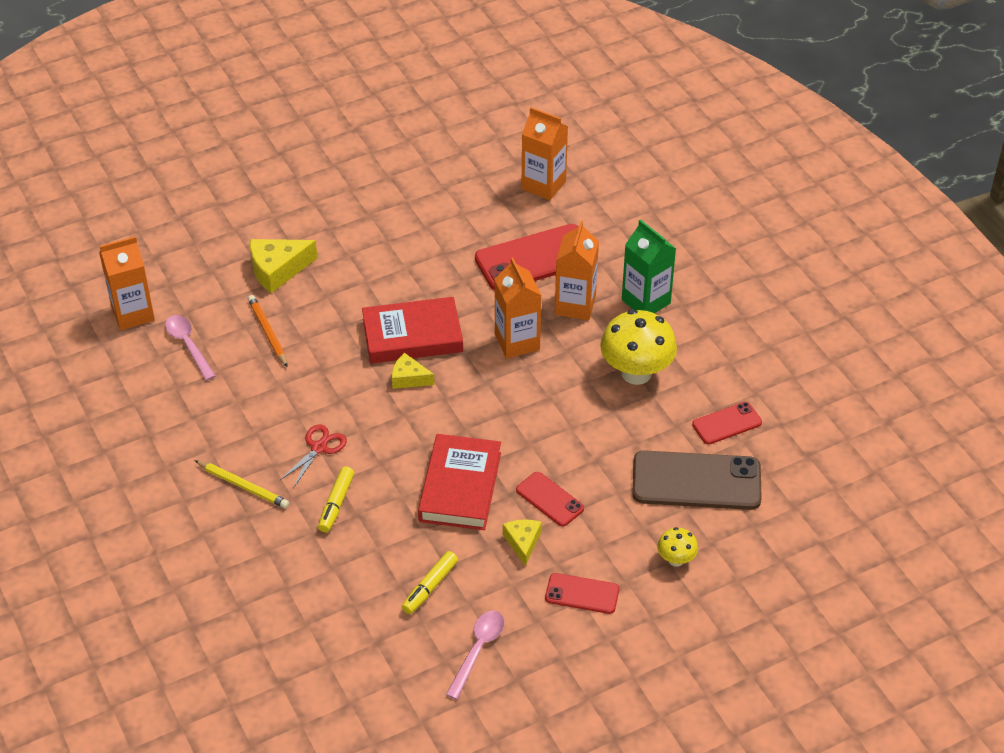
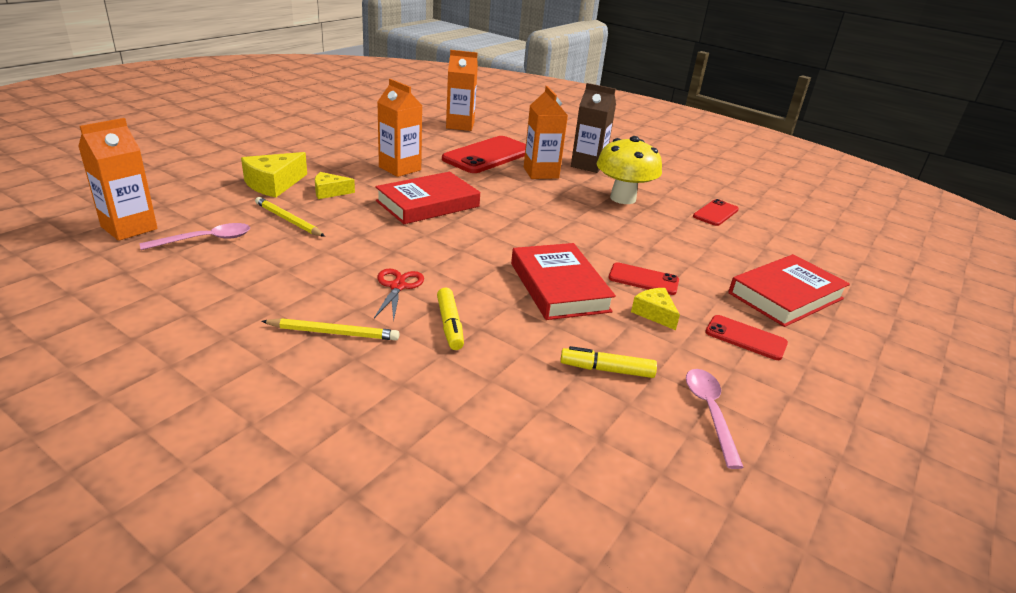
camera: 30 degrees left, 15 degrees down
pink spoon [165,315,216,381] -> pink spoon turned 120 degrees clockwise [140,223,250,250]
orange pencil [248,295,288,367] -> yellow pencil [255,197,325,237]
yellow cheese [392,353,435,389] -> yellow cheese moved to [315,172,355,199]
yellow marker [402,551,458,614] -> yellow marker turned 90 degrees clockwise [560,346,657,378]
orange carton [494,257,542,358] -> orange carton moved to [377,79,422,177]
red phone [545,573,619,614] -> red phone turned 45 degrees clockwise [705,315,788,360]
green carton [622,219,676,313] -> brown carton [571,83,616,173]
brown phone [632,450,762,510] -> none
yellow mushroom [658,527,698,567] -> red book [728,254,850,327]

